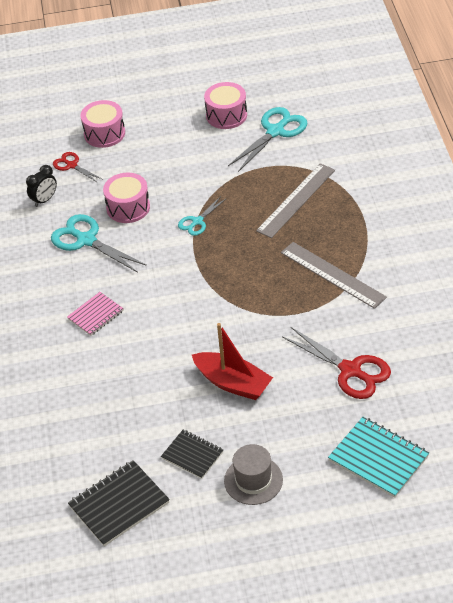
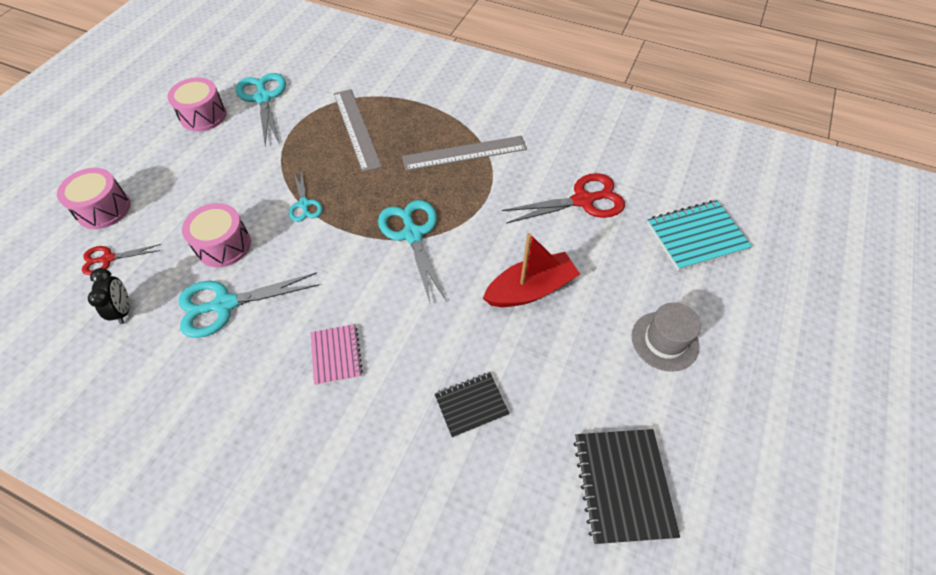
camera: 60 degrees left, 10 degrees up
black notebook [161,430,223,479] -> black notebook moved to [435,372,509,438]
none -> turquoise scissors [378,200,447,305]

